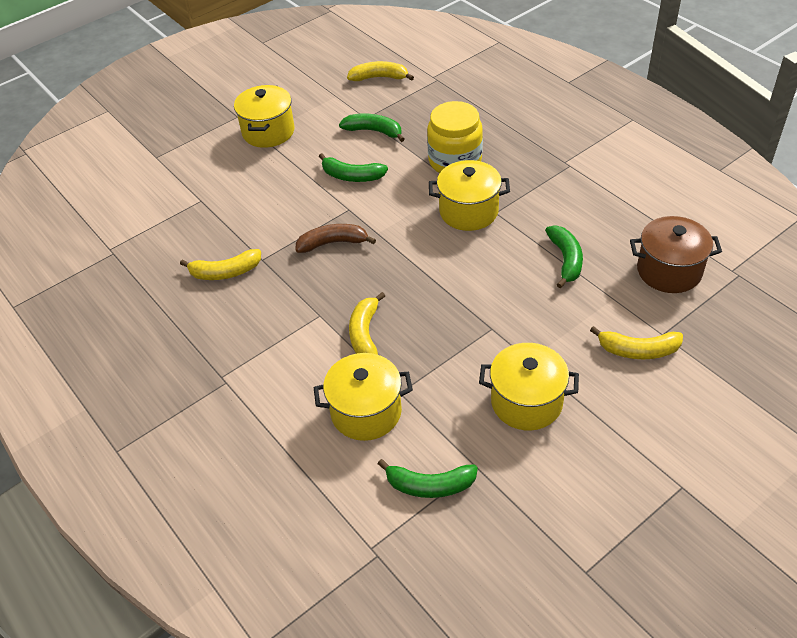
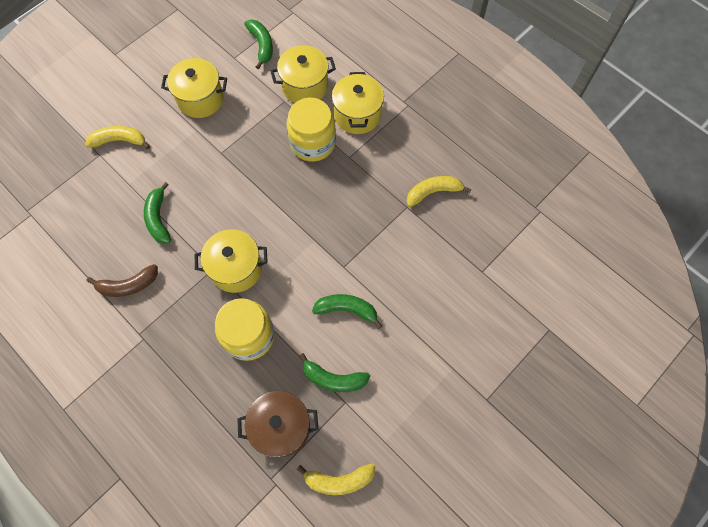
camera: 170 degrees right, 20 degrees up
yellow pot [234,85,295,148] -> yellow pot moved to [332,72,384,134]
brown banana [295,224,376,253] -> brown banana moved to [87,264,158,297]
yellow banana [349,292,385,355] -> yellow jar [286,98,336,162]
green banana [378,459,478,498] -> green banana turned 75 degrees clockwise [244,20,273,69]
brown pot [630,216,722,293] -> brown pot moved to [237,391,318,457]

